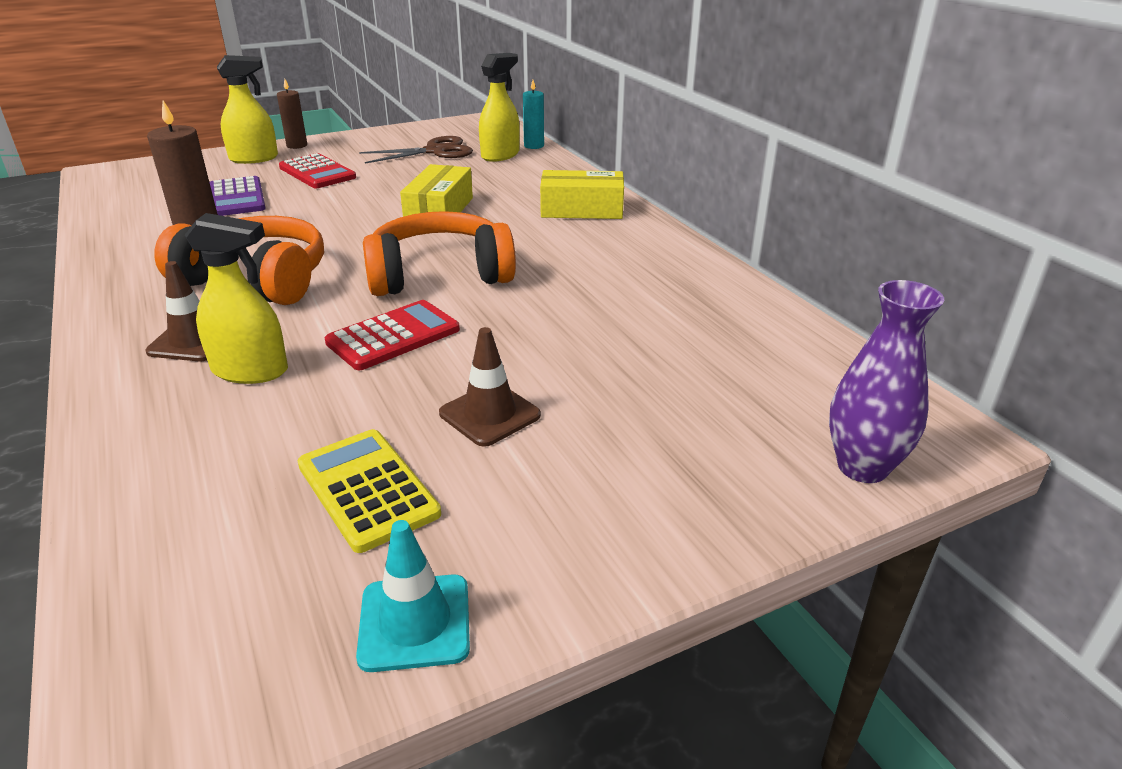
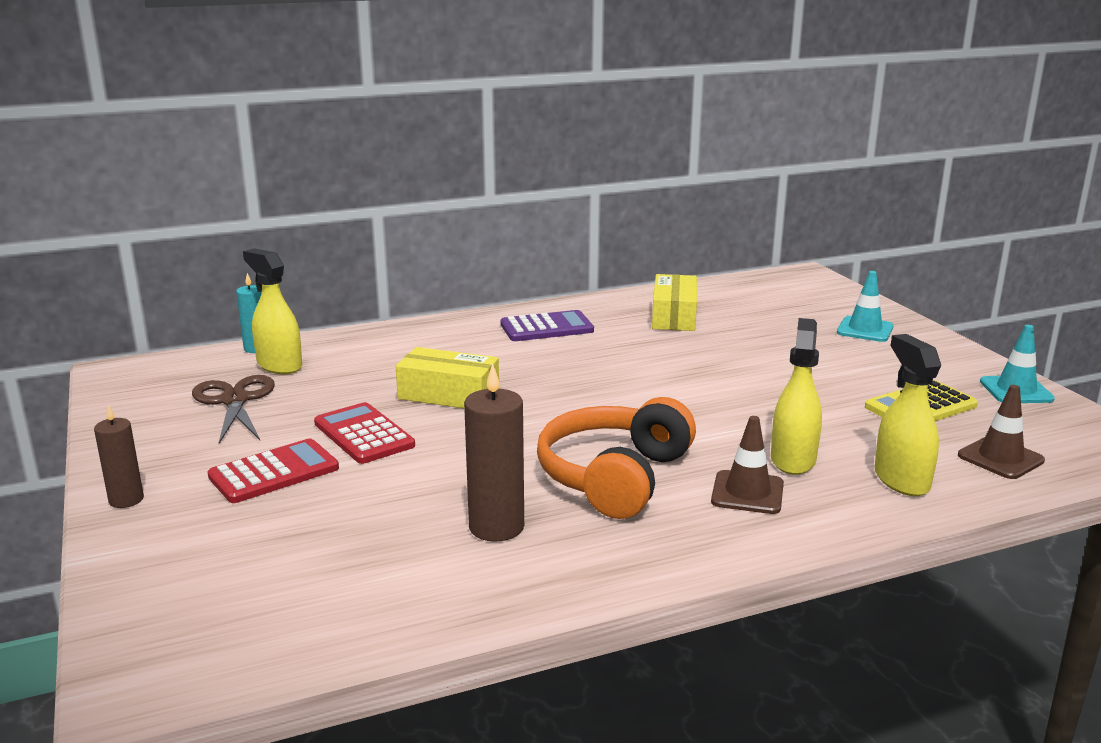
camera: 85 degrees left, 10 degrees down
purple calculator [210,176,266,216] -> purple calculator moved to [500,310,594,341]
yellow spray bottle [217,55,278,164] -> yellow spray bottle moved to [874,334,941,496]
red calculator [325,300,460,370] -> red calculator moved to [314,402,415,464]
orange headphones [363,211,516,296] -> none
brown traffic cone [439,327,541,447] -> brown traffic cone moved to [958,385,1045,479]
yellow box [540,170,624,219] -> yellow box moved to [652,274,697,331]
purple vase [829,280,944,483] -> none
none -> turquoise traffic cone [837,271,894,342]

